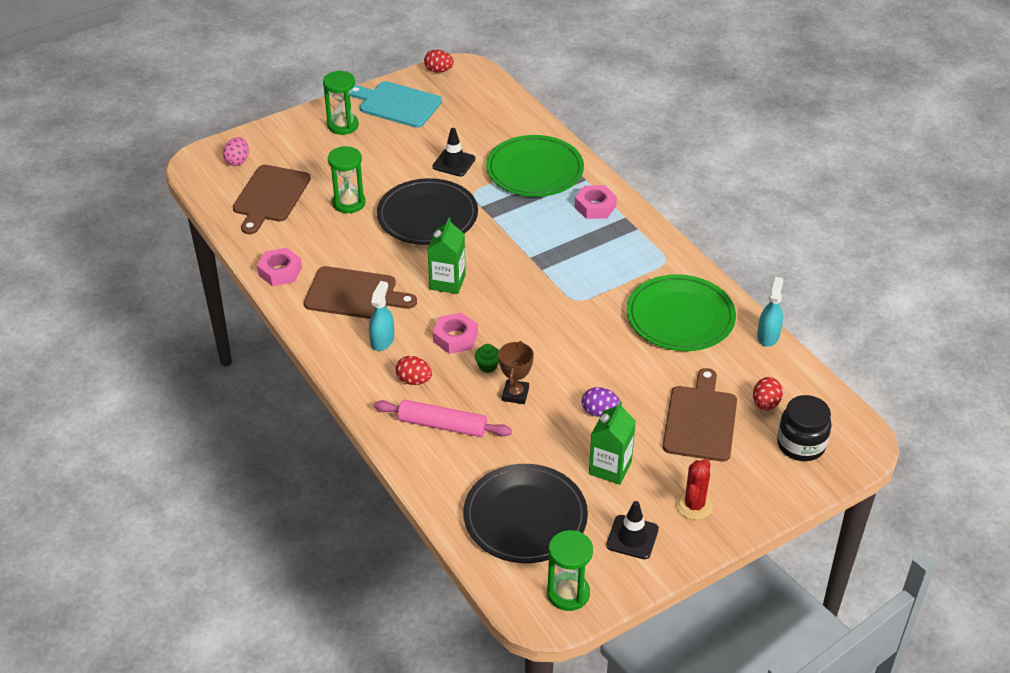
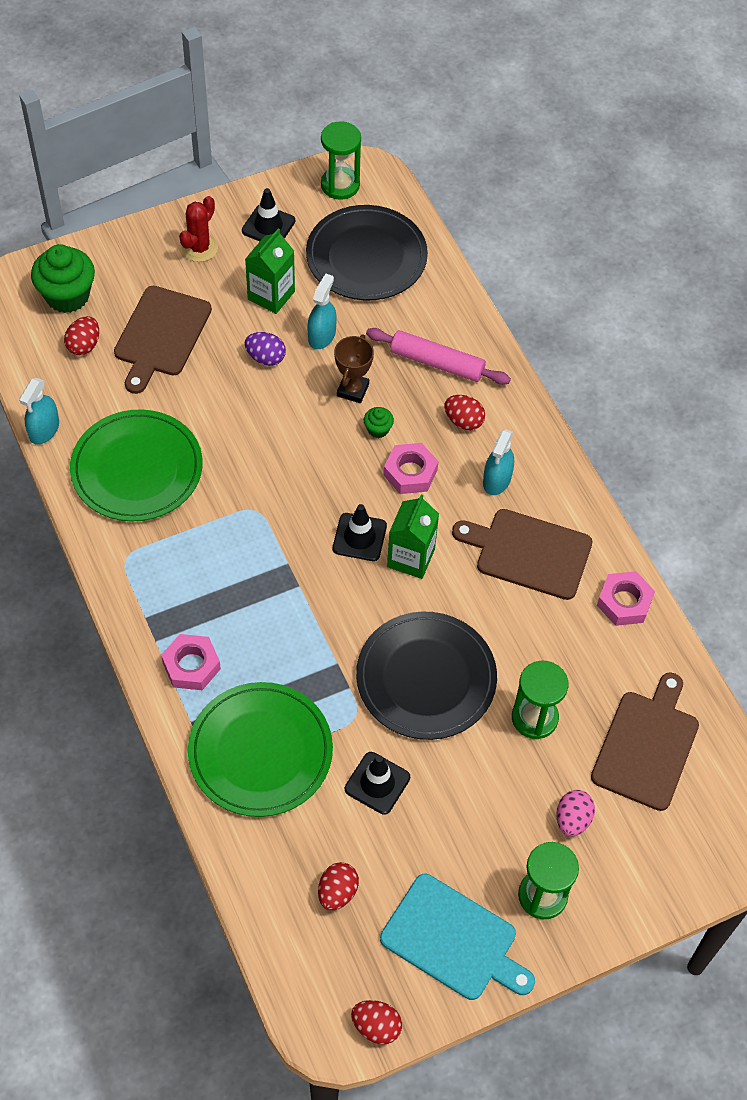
camera: 175 degrees left, 15 degrees up
pink egg [223,137,249,166] -> pink egg moved to [556,790,595,837]
black jar [777,395,831,461] -> green cupcake [31,244,95,313]
none -> turquoise spray bottle [308,273,337,349]
none -> red egg [318,862,359,910]
none -> black traffic cone [333,504,387,561]

